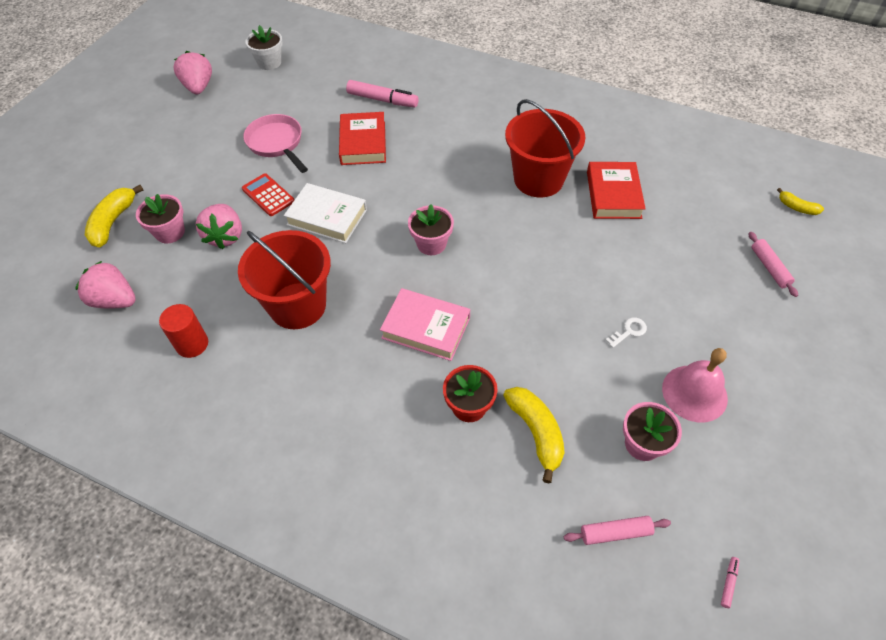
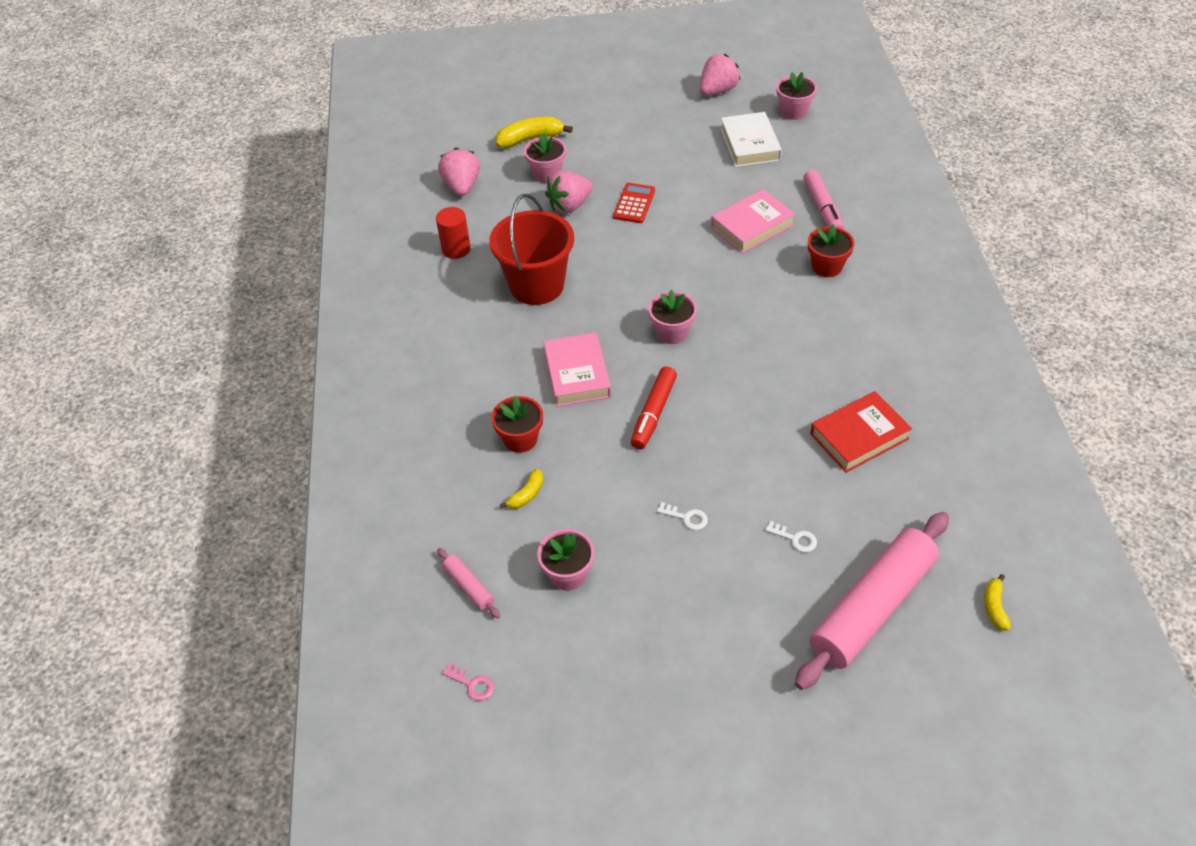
camera: 60 degrees right, 5 degrees down
pink pan [243,114,308,173] -> none
white flower pot [245,25,283,70] -> pink flower pot [776,72,817,120]
white book [284,183,367,243] -> white book moved to [720,112,782,167]
red book [339,112,386,165] -> pink book [711,189,796,253]
yellow banana [503,387,565,483] -> yellow banana [500,469,543,509], size x0.56
red bucket [505,99,586,197] -> none
pink bell [662,348,728,423] -> none
pink marker [721,557,739,608] -> pink key [442,663,494,701]
pink rolling pin [749,232,798,297] -> pink rolling pin [795,512,949,690], size x2.41
none -> red marker [631,367,677,449]
none -> white key [765,521,817,552]
none -> red flower pot [808,224,854,277]

